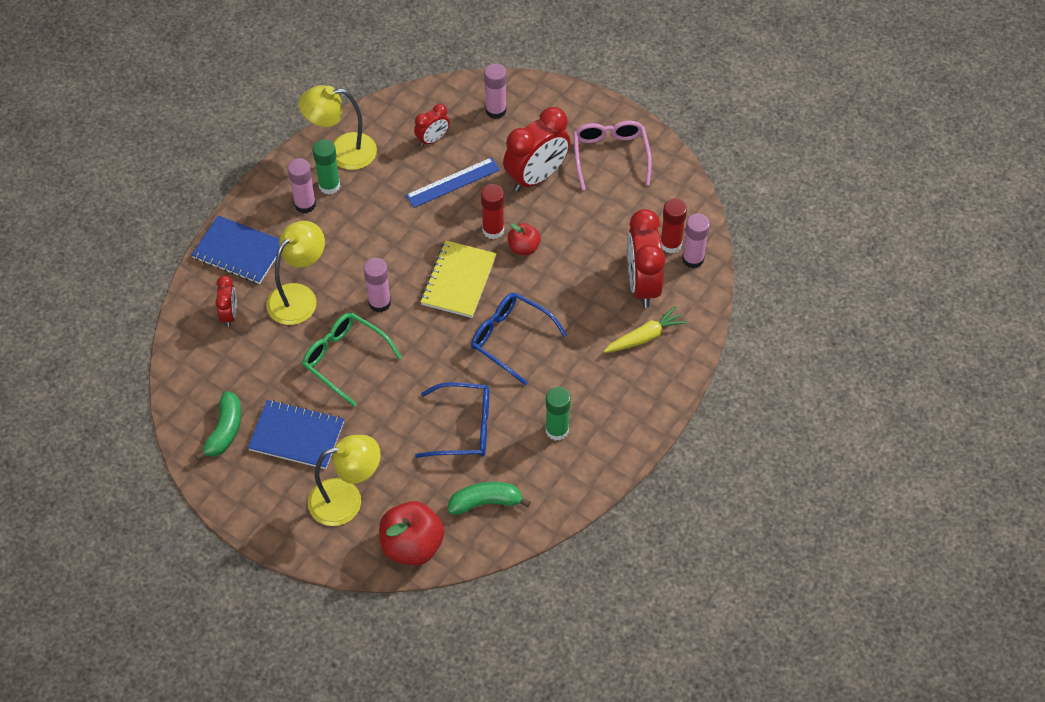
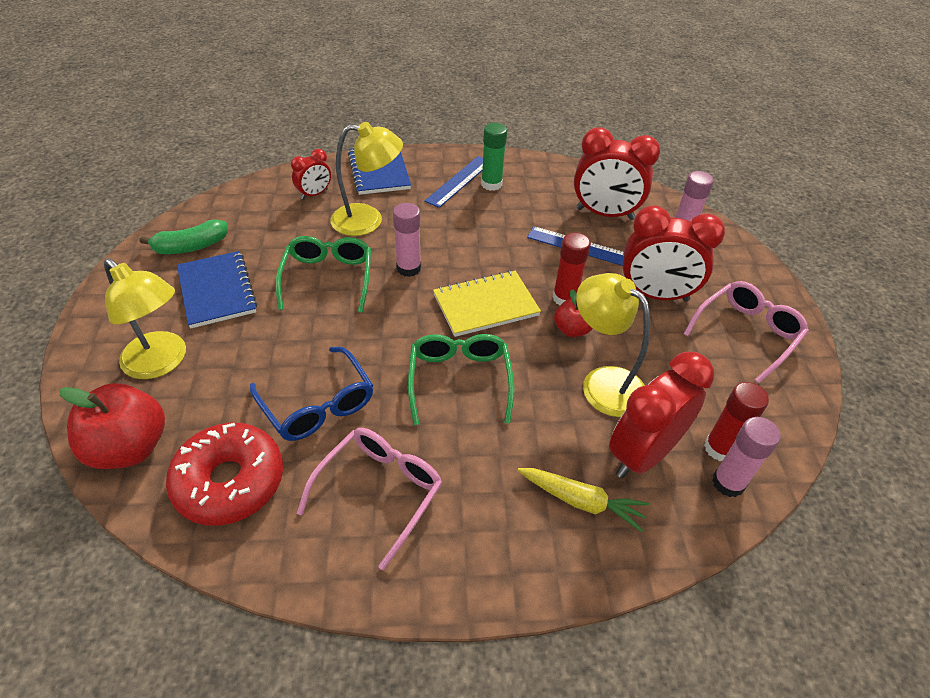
camera: 50 degrees right, 10 degrees down
pink glue stick [287,158,316,213] -> blue ruler [424,156,483,208]
yellow lamp [299,85,377,170] -> yellow lamp moved to [576,273,650,417]
red clock [414,104,450,146] -> red clock [574,128,660,220], size x1.91
green banana [448,482,531,515] -> red donut [166,423,283,526]
blue glasses [471,293,567,385] -> green glasses [408,334,514,425]
green glue stick [546,387,571,441] -> pink glasses [297,428,442,570]

